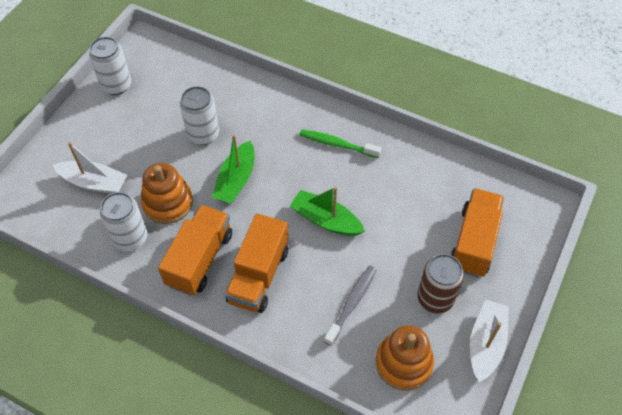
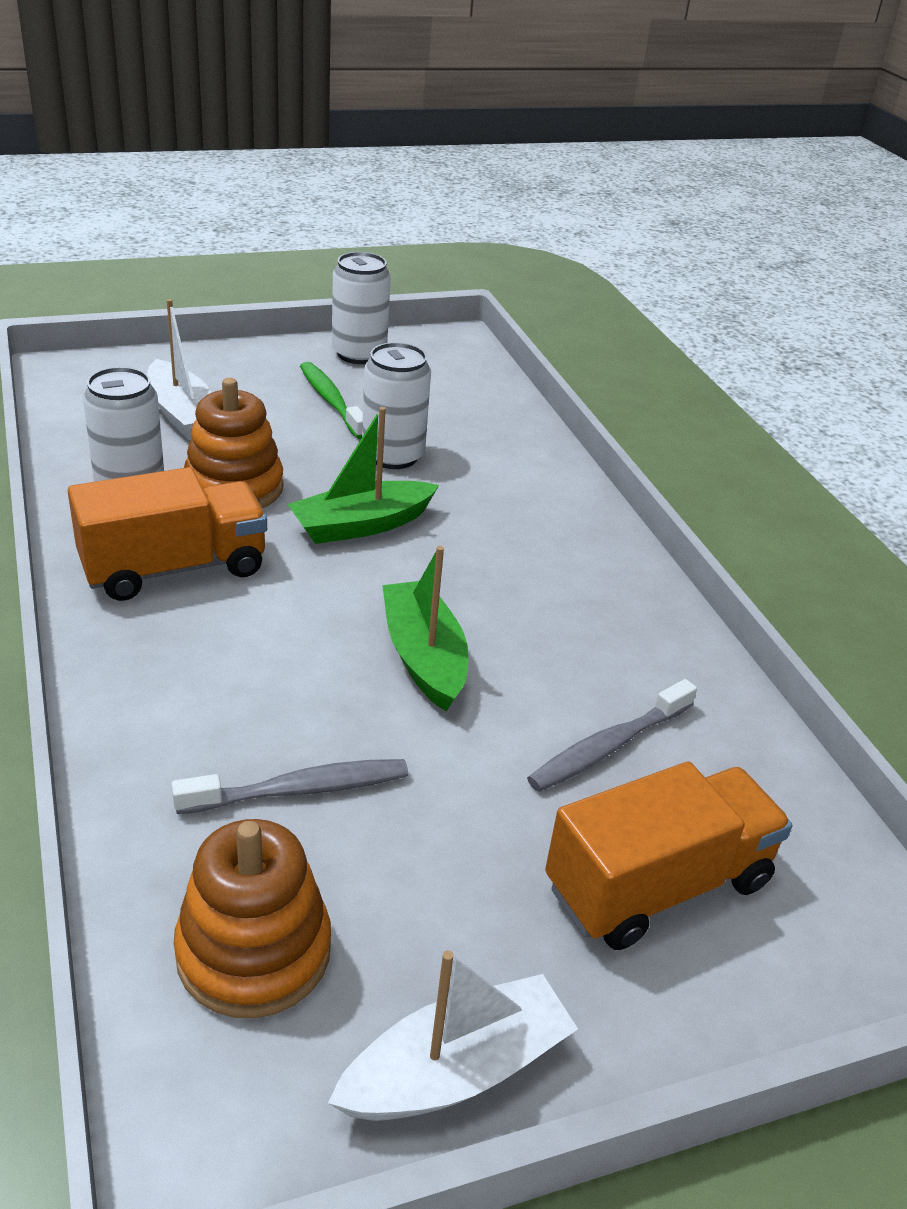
camera: 40 degrees right, 20 degrees down
orange truck [225,213,288,313] -> none
green toothbrush [299,129,381,158] -> green toothbrush moved to [300,362,363,439]
brown can [417,254,464,313] -> none
none -> grey toothbrush [527,679,697,792]

